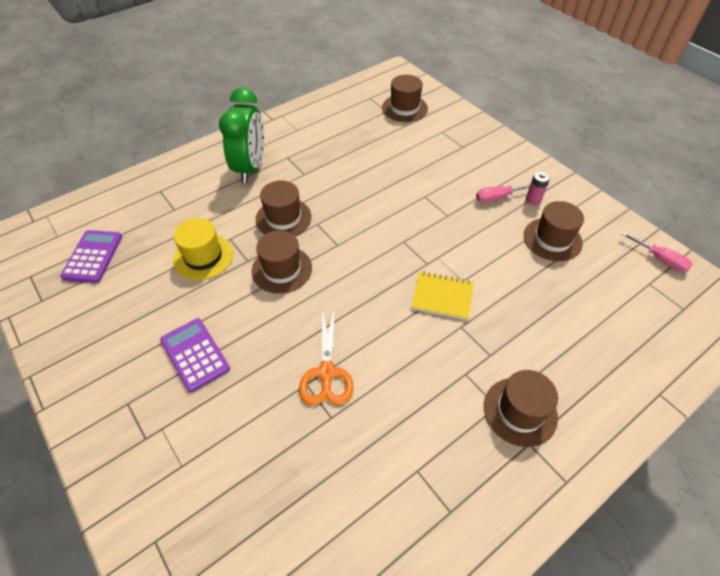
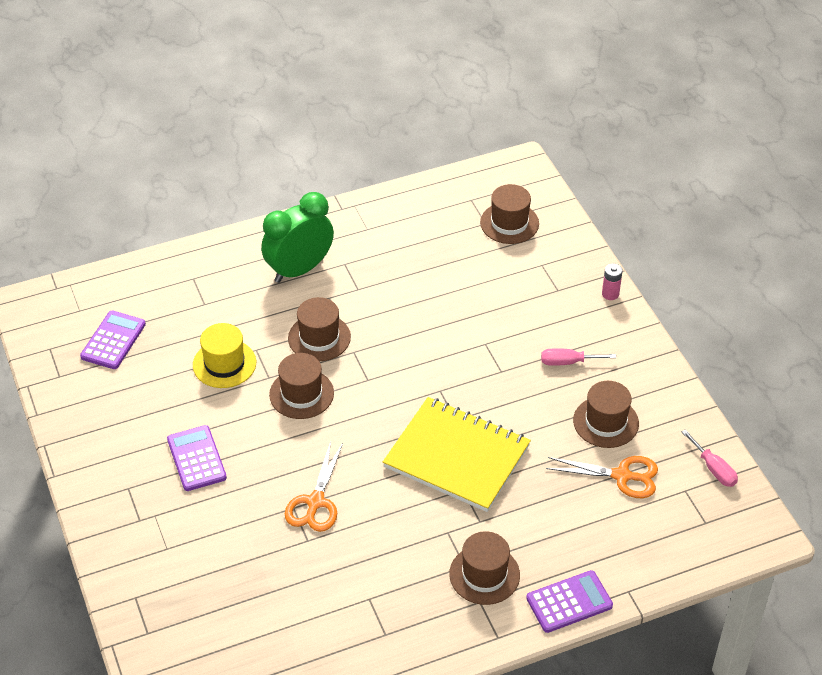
camera: 15 degrees right, 5 degrees down
green clock [219,87,264,183] -> green clock turned 150 degrees counterclockwise [261,192,334,283]
yellow notebook [412,272,474,320] -> yellow notebook [383,397,531,512], size x1.97
pink battery [526,171,550,206] -> pink battery moved to [602,263,623,300]
none -> purple calculator [526,570,613,633]
none -> orange scissors [546,456,658,498]

